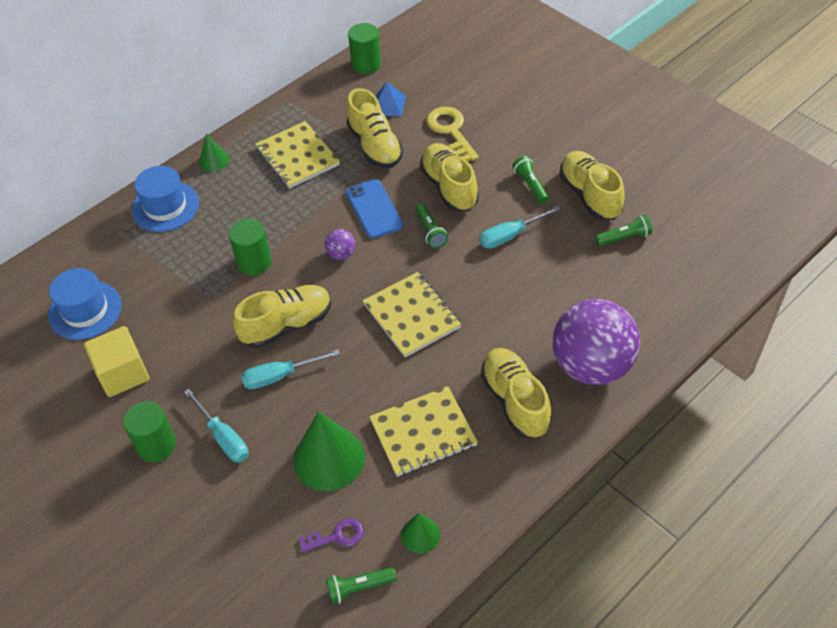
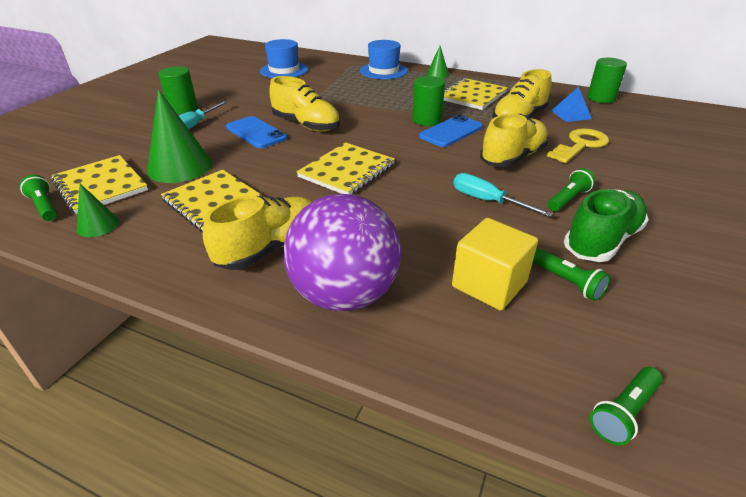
camera: 65 degrees right, 15 degrees down
yellow cube [84,326,149,397] -> yellow cube moved to [452,218,538,311]
green cylinder [229,219,272,275] -> green cylinder moved to [412,76,445,126]
turquoise screwdriver [241,349,340,389] -> blue phone [226,116,287,148]
purple key [299,518,364,552] -> yellow notebook [51,155,148,214]
purple ball [325,229,355,260] -> none
green flashlight [415,203,448,248] -> green flashlight moved to [590,367,662,446]
yellow shoe [559,151,625,220] -> green shoe [564,189,649,262]

